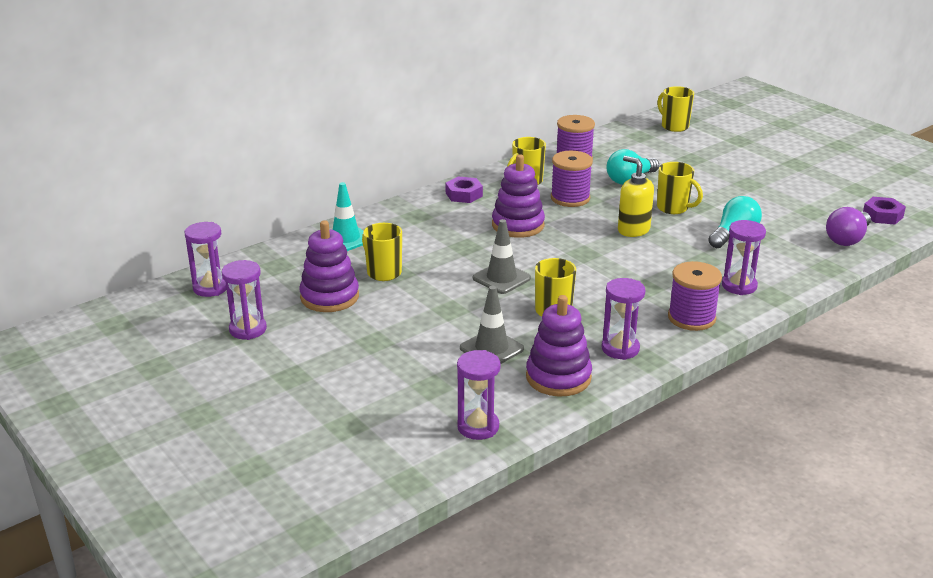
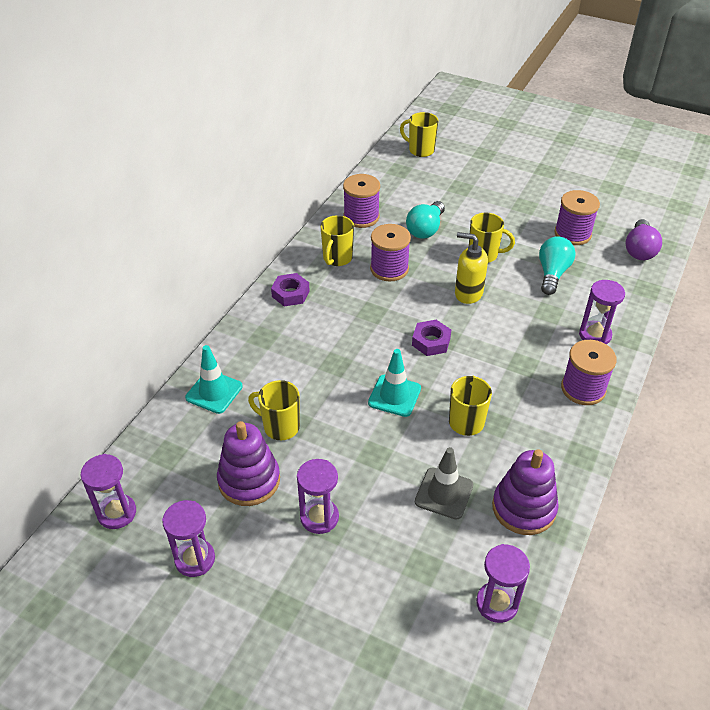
camera: 25 degrees left, 15 degrees up
grey traffic cone [473,219,531,294] -> turquoise traffic cone [368,349,421,417]
purple stacking toy [492,154,545,238] -> none
purple hourglass [602,278,646,360] -> purple hourglass moved to [297,459,339,534]
purple nut [863,197,906,224] -> purple nut moved to [412,320,451,356]
none -> purple spool [554,190,600,245]

